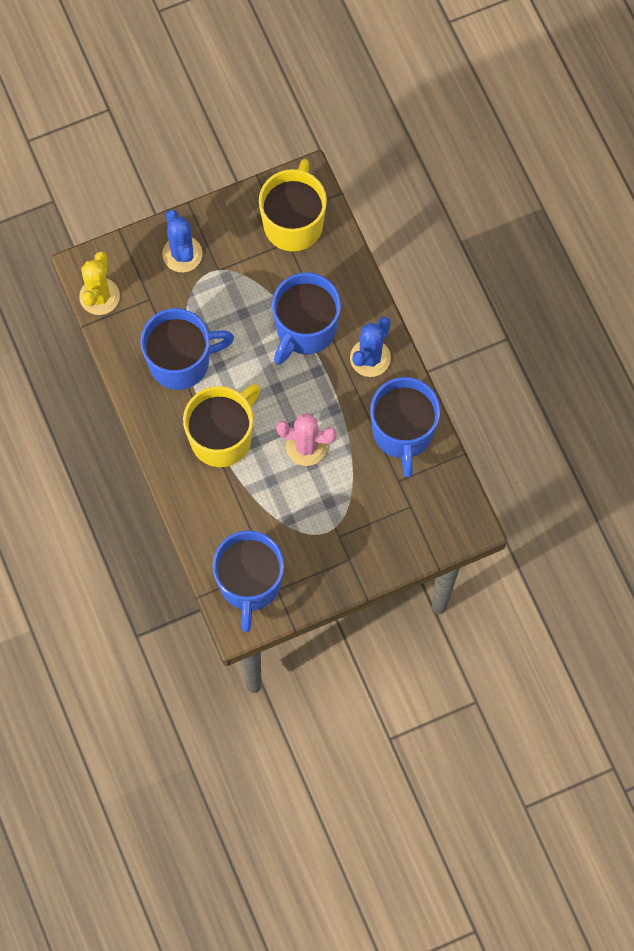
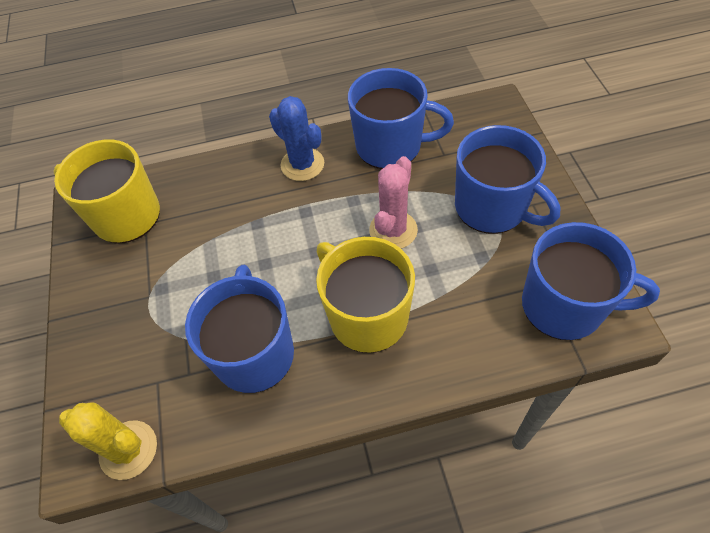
camera: 75 degrees left, 15 degrees down
blue cactus [162,210,203,272] -> none
blue mug [272,273,341,365] -> blue mug moved to [455,125,560,234]

